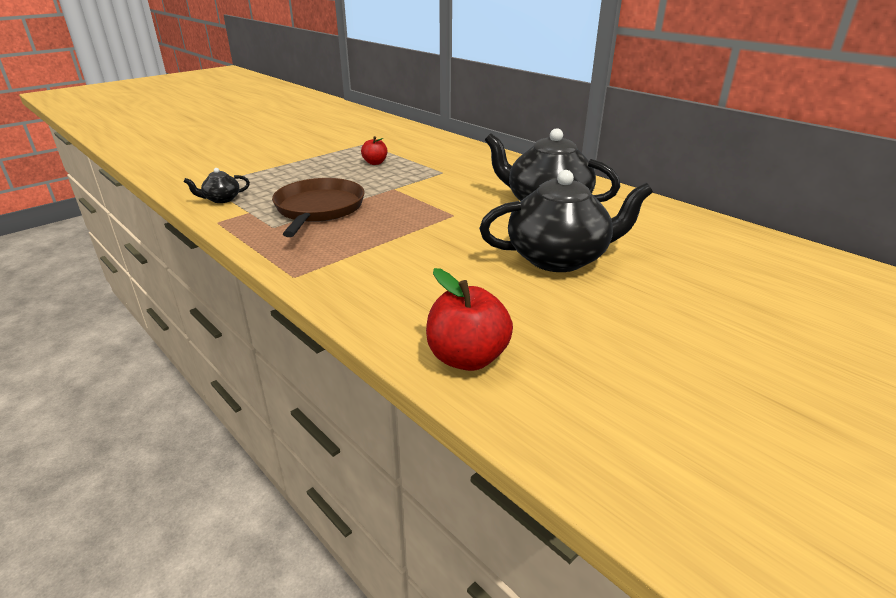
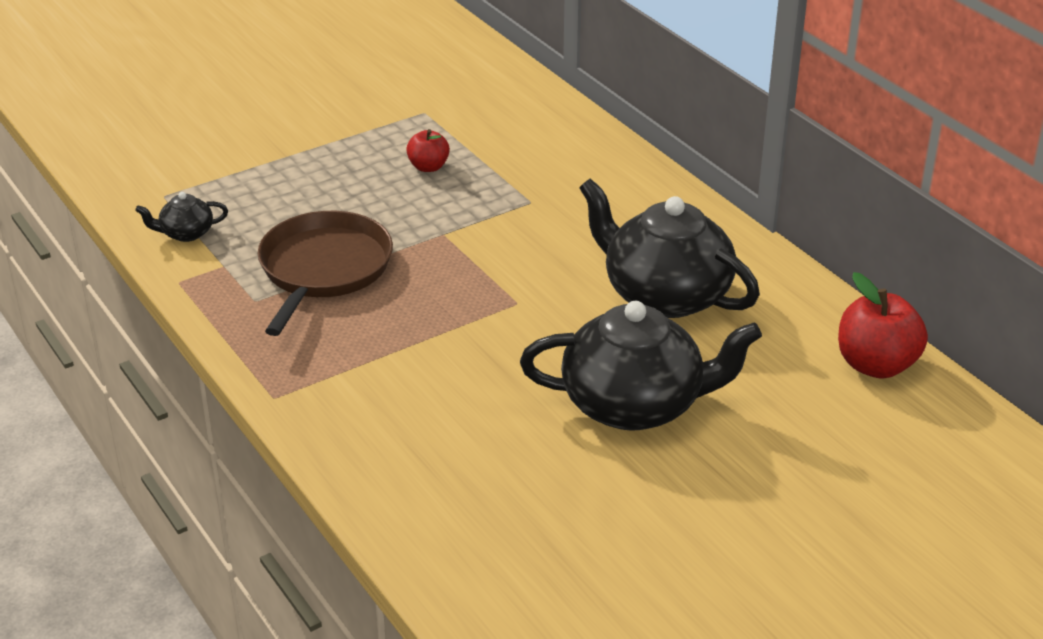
camera: 10 degrees right, 5 degrees up
red apple [426,268,513,371] -> red apple moved to [838,272,928,379]

